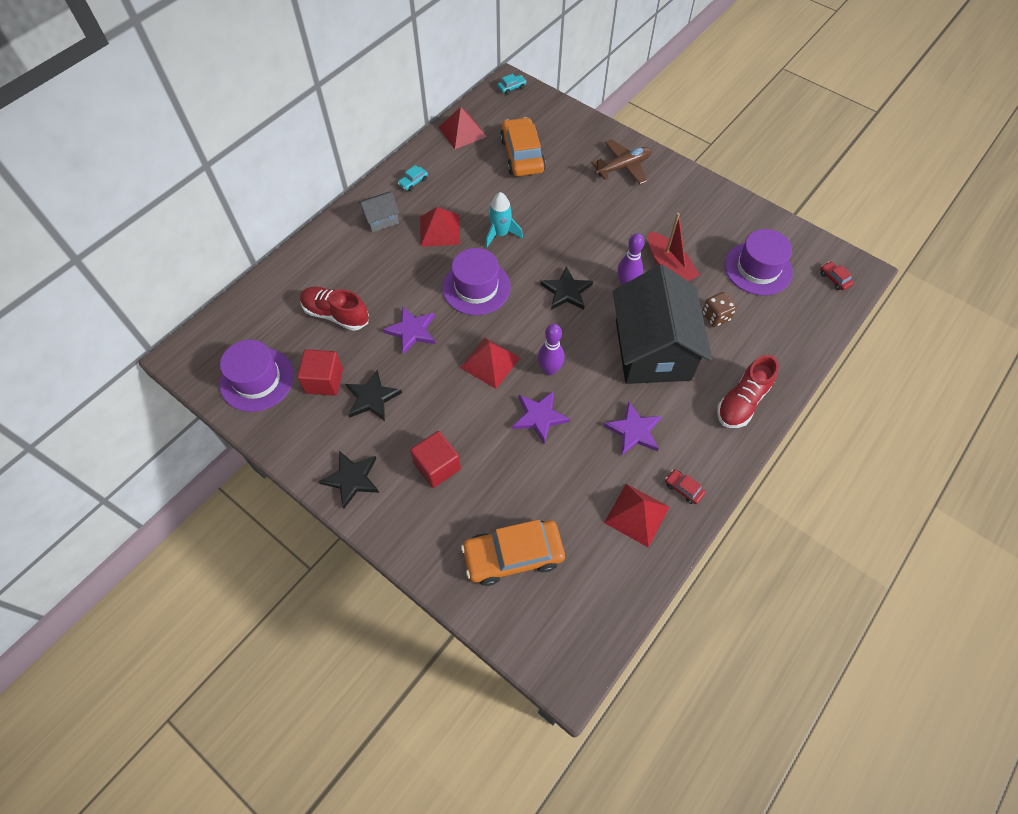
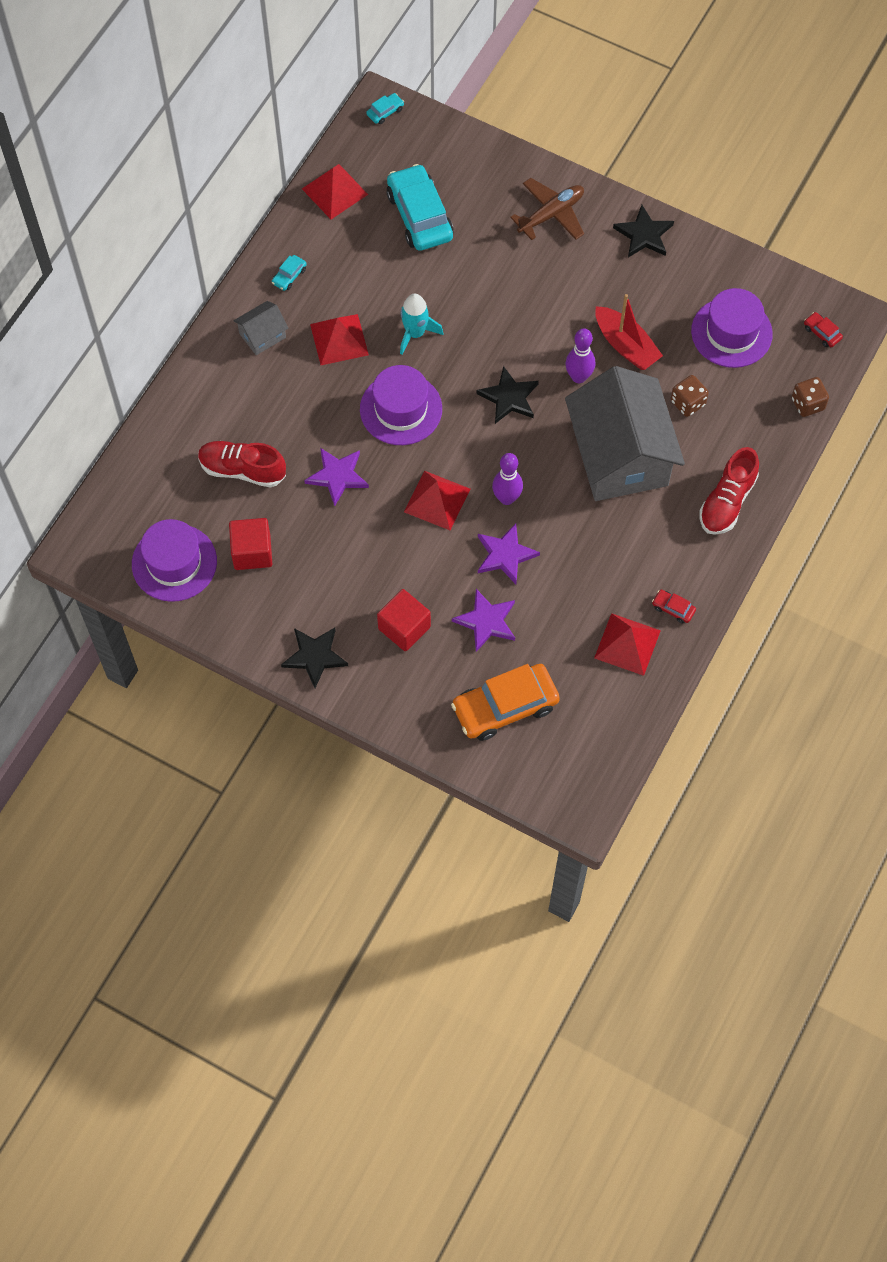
camera: 10 degrees left, 5 degrees up
black star [345,370,402,421] -> black star moved to [613,205,674,258]
orange car [500,117,546,176] -> turquoise car [387,164,454,251]
purple star [604,402,662,455] -> purple star moved to [452,589,515,652]
black house [613,265,712,384] -> grey house [565,366,685,501]
none -> brown dice [792,377,829,417]

